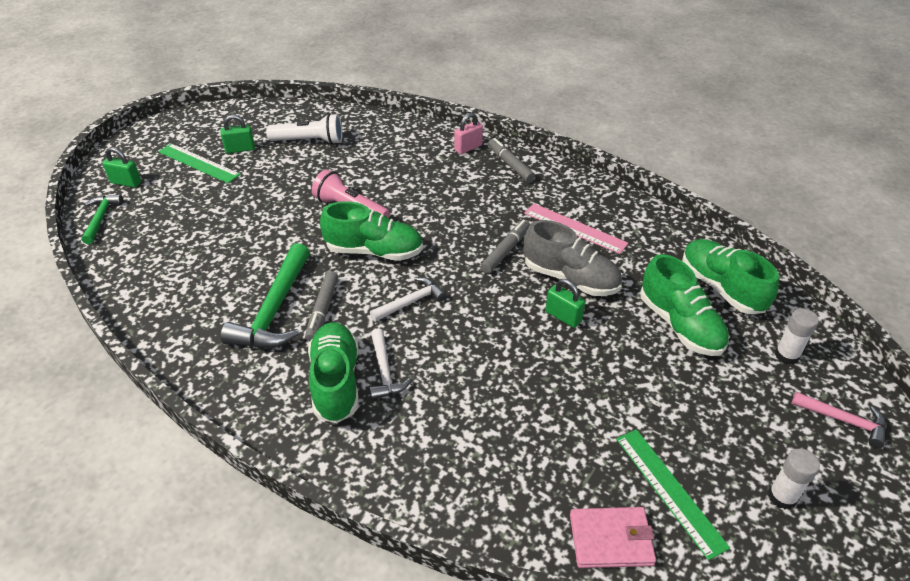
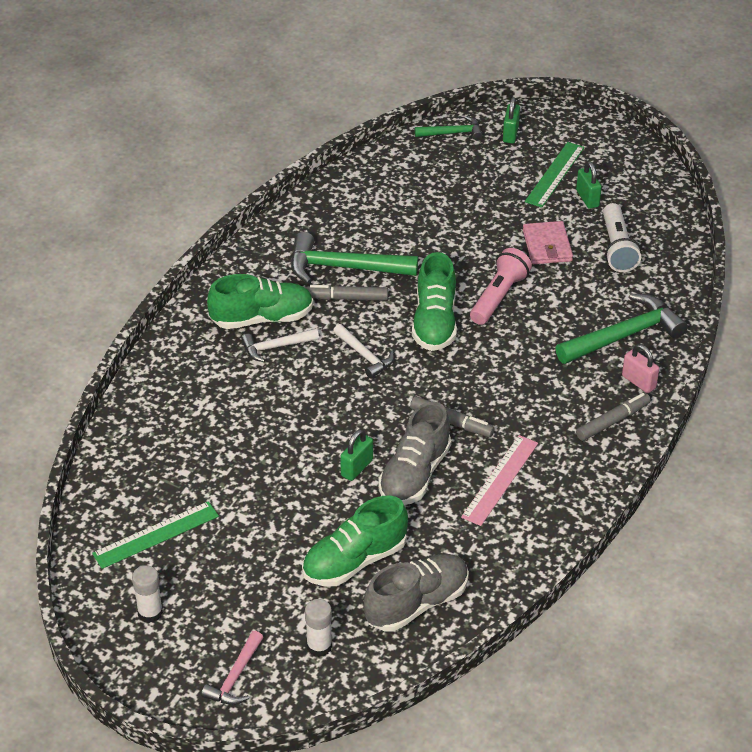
camera: 85 degrees right, 0 degrees up
pink wallet [570,507,656,568] -> pink wallet moved to [523,221,573,264]
green shoe [682,239,779,314] -> grey shoe [364,554,469,631]
none -> green hammer [556,294,688,364]

